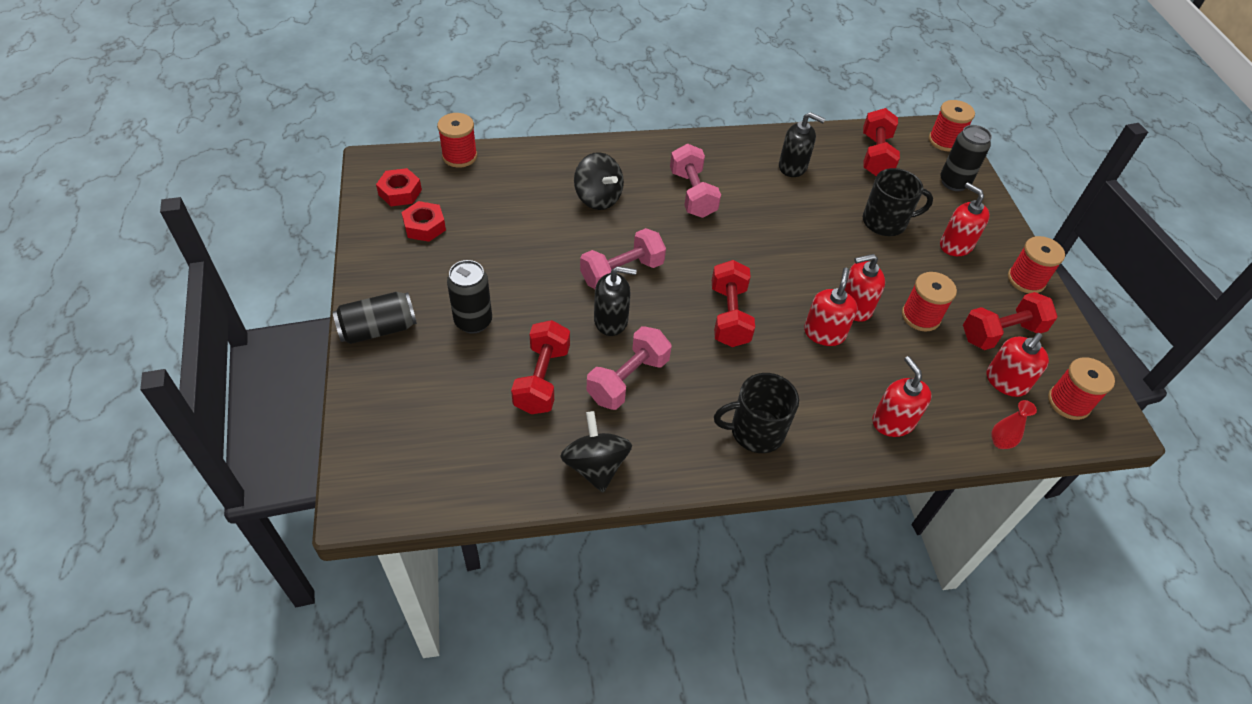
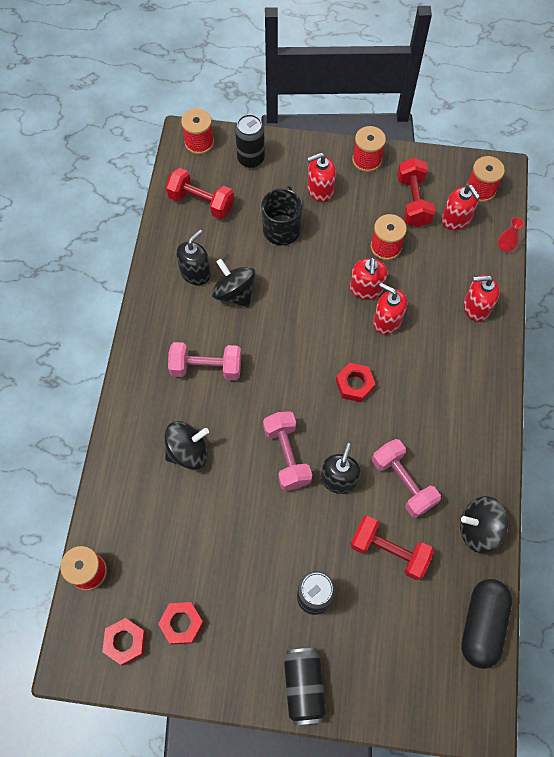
camera: 70 degrees left, 15 degrees up
red dumbbell [712,260,755,347] -> red nut [336,363,375,402]
black mug [714,373,799,453] -> none
none -> black spinning top [212,259,255,307]
none -> black capsule [461,579,512,669]

